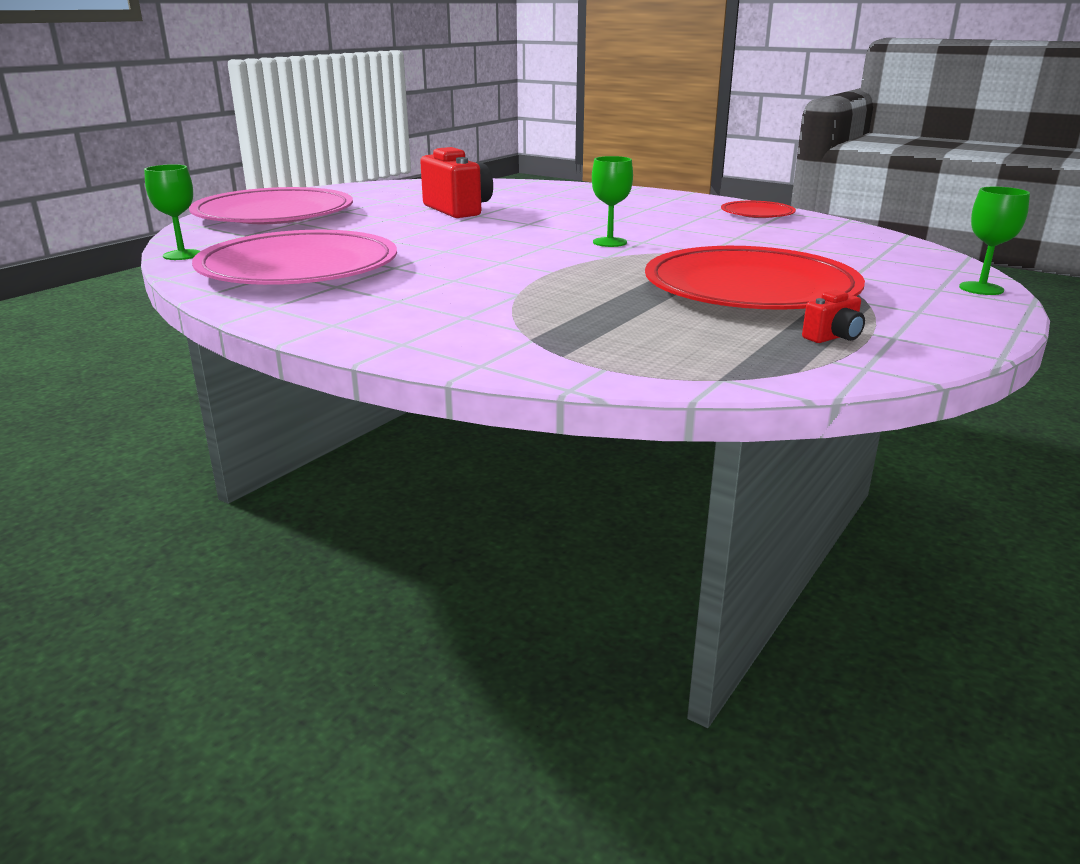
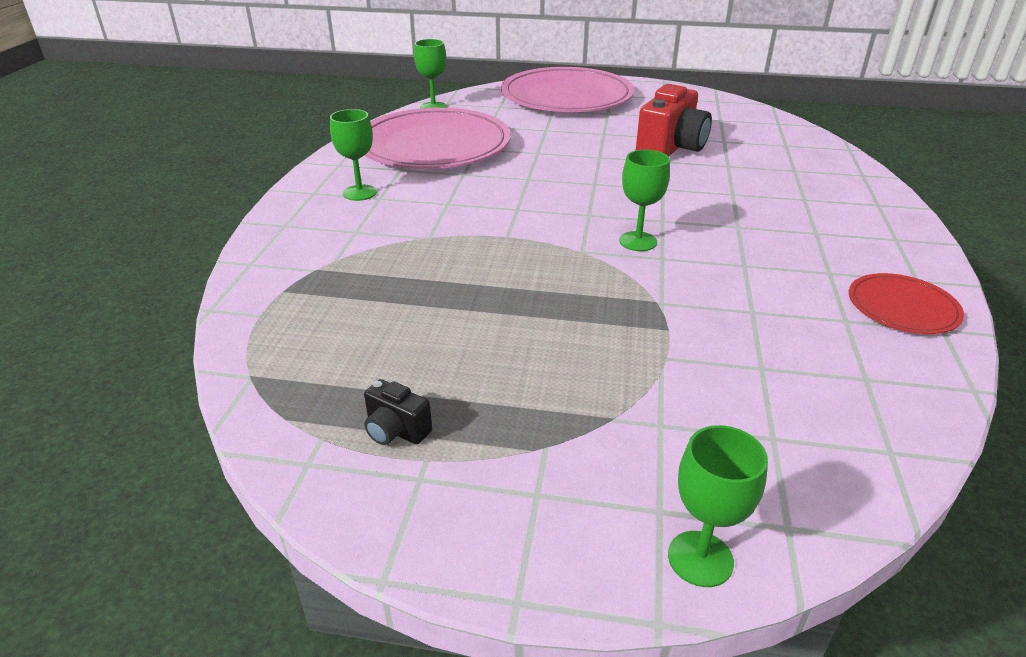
camera: 65 degrees right, 10 degrees up
red plate [645,246,865,310] -> none
red camera [802,290,865,343] -> black camera [364,379,432,445]
none -> green goblet [330,109,377,201]

